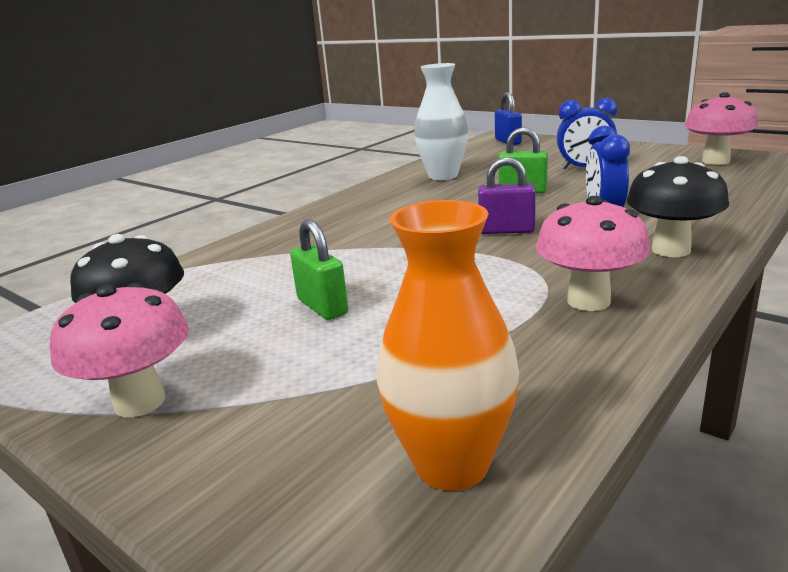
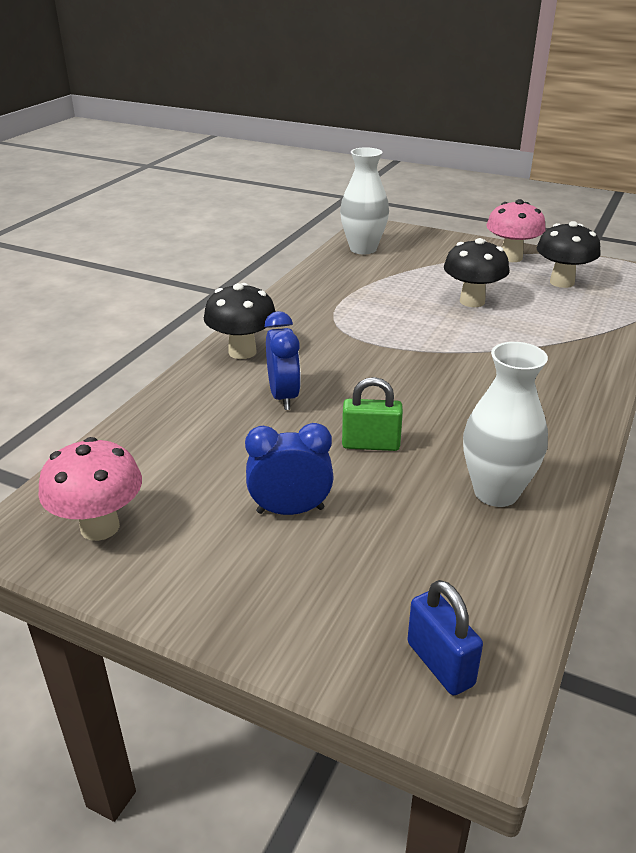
camera: 165 degrees right, 10 degrees up
green padlock [290,219,348,320] -> black mushroom [444,238,509,307]
orange vase [377,200,519,491] -> white vase [340,147,389,254]
purple padlock [478,157,536,234] -> none
pink mushroom [536,196,650,311] -> none

